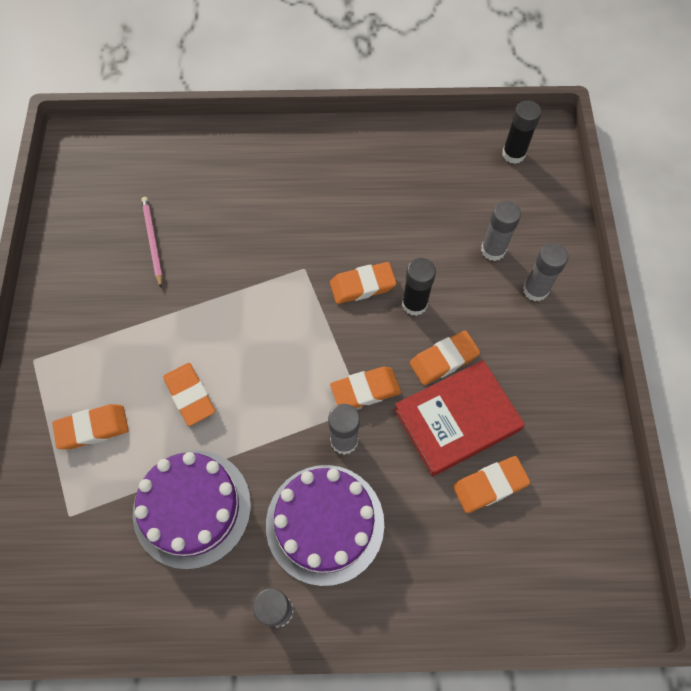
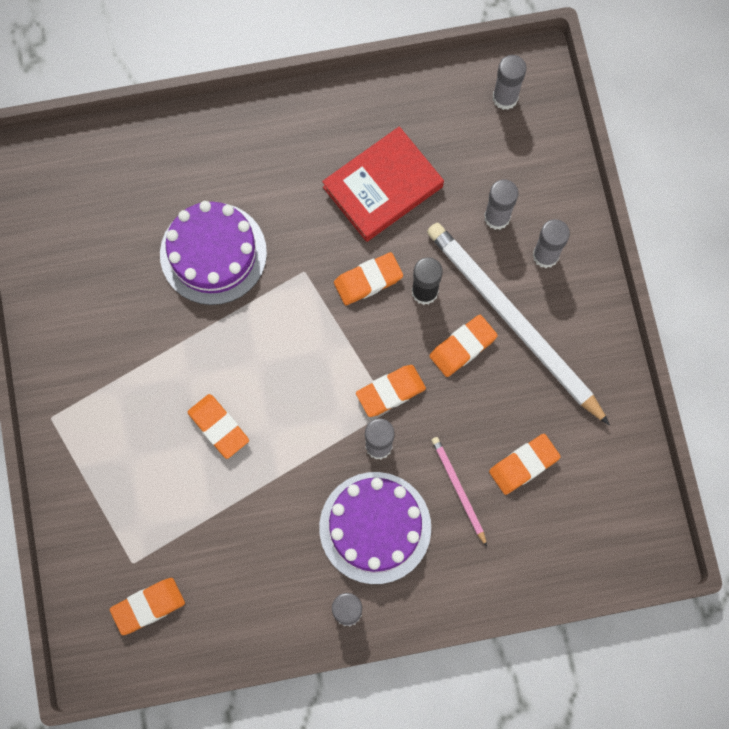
camera: 10 degrees left, 10 degrees up
orange eraser [52,404,129,449] -> orange eraser moved to [110,578,185,635]
purple cake [133,450,251,570] -> purple cake moved to [160,201,267,305]
pink pencil [141,197,162,288] -> pink pencil moved to [432,437,487,546]
red book [394,360,525,476] -> red book moved to [322,126,444,242]
black glue stick [502,100,542,164] -> grey glue stick [493,55,527,110]
none -> white pencil [427,222,610,426]

